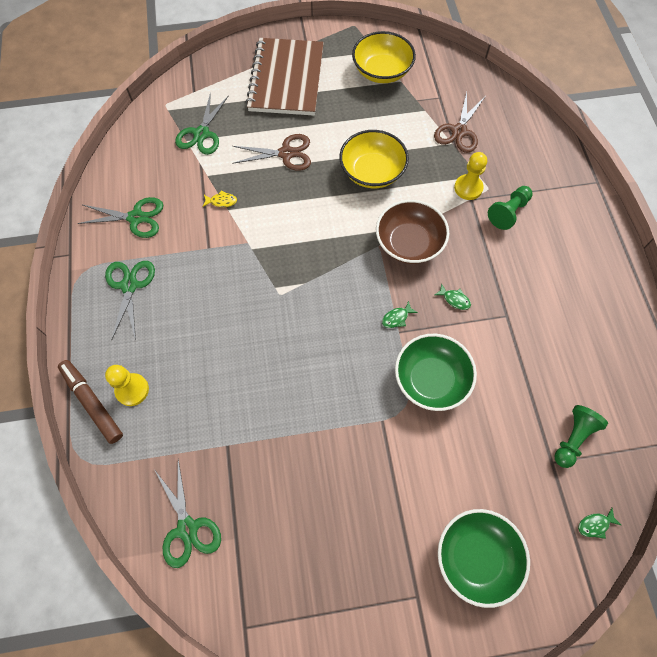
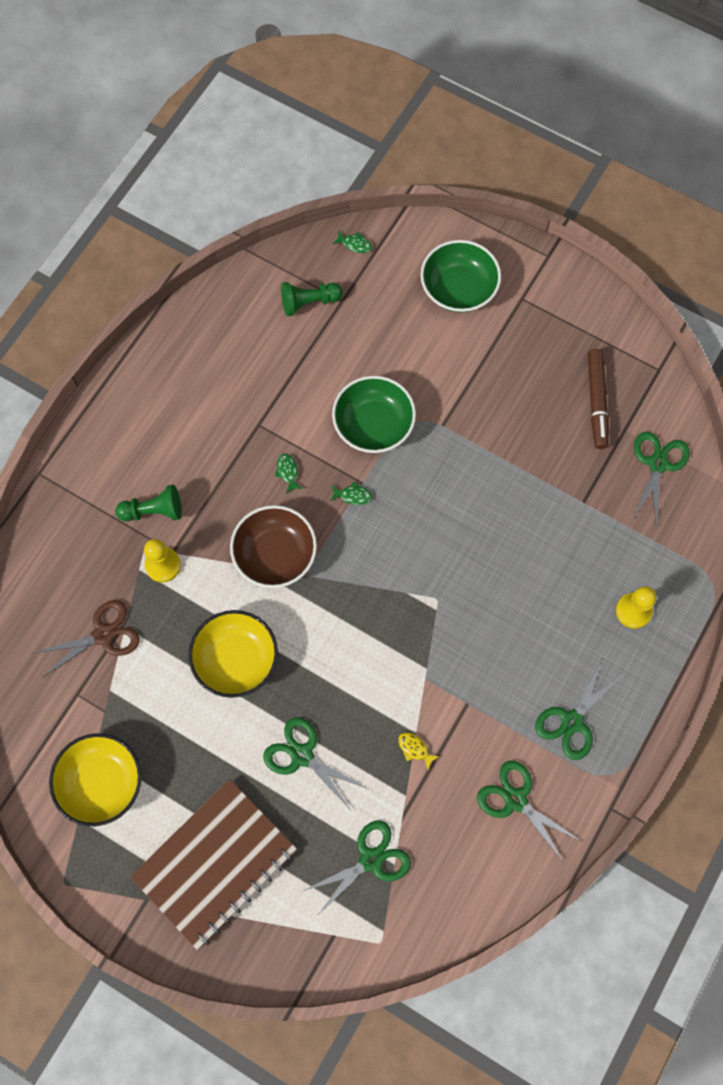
camera: 140 degrees left, 5 degrees up
brown marker [58,360,123,444] -> brown marker moved to [588,349,609,449]
brown scissors [232,134,311,171] -> green scissors [263,717,368,810]

